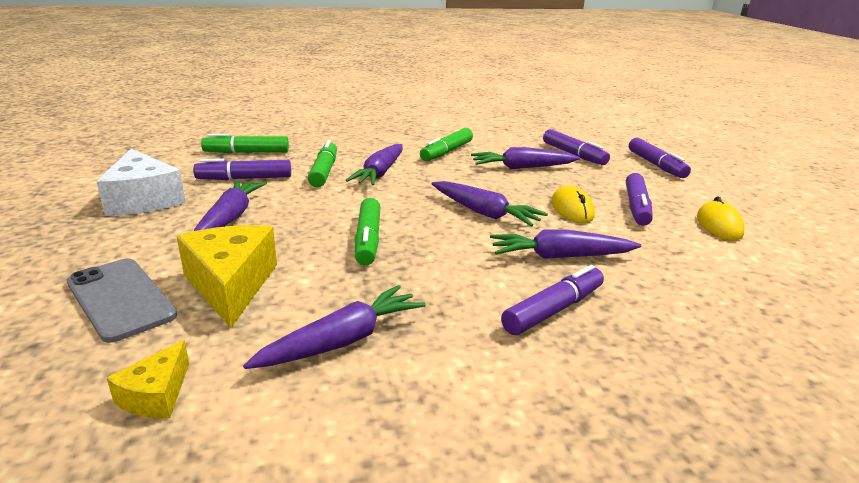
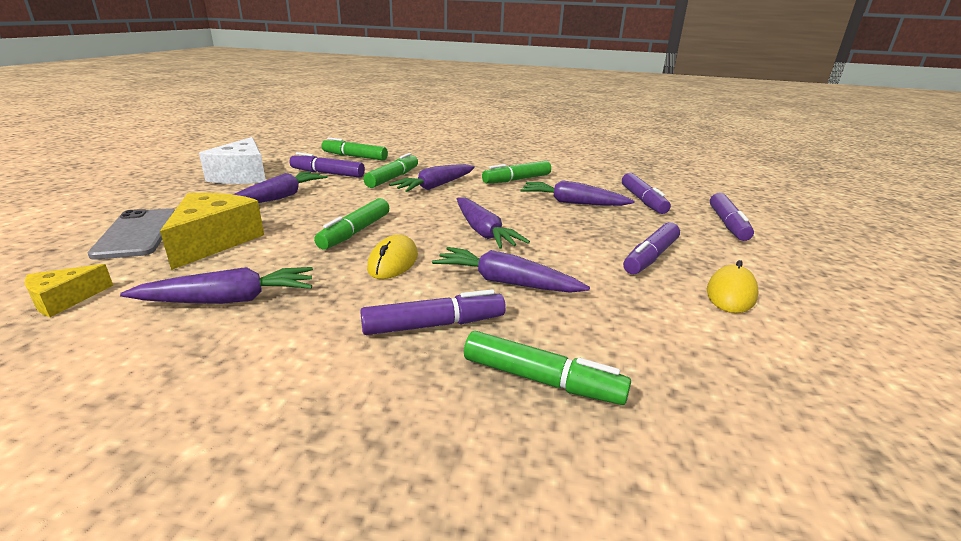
camera: 25 degrees right, 0 degrees up
yellow mouse [551,186,595,223] -> yellow mouse moved to [367,235,418,279]
none -> green marker [464,331,631,405]

